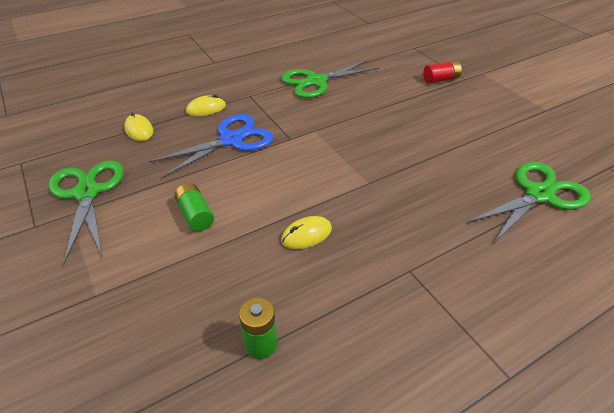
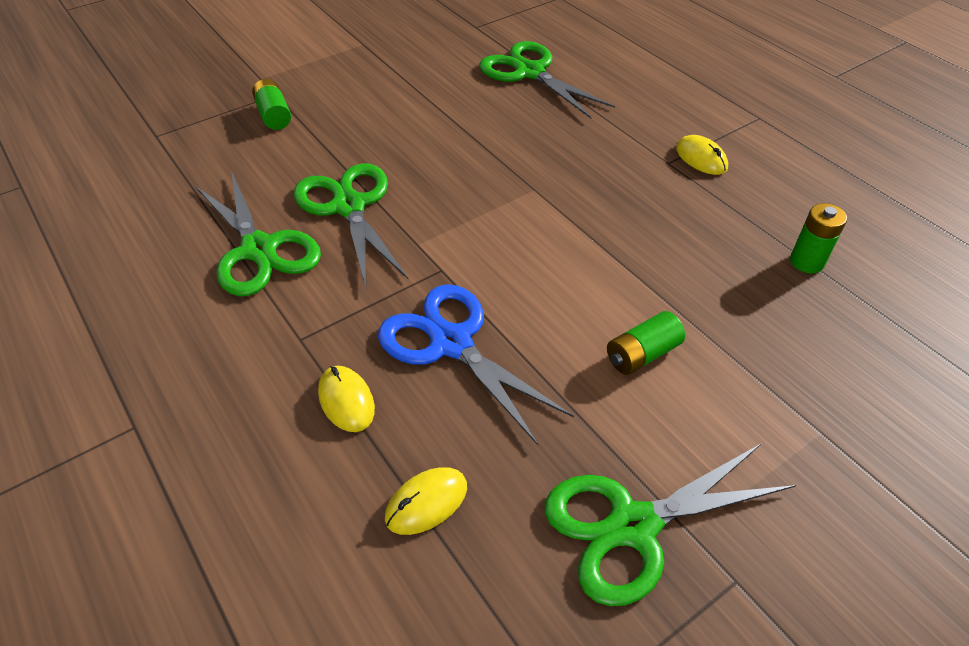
camera: 95 degrees left, 5 degrees up
yellow mouse [281,216,332,249] -> yellow mouse moved to [676,135,728,175]
red battery [423,60,462,83] -> green battery [252,79,291,130]
none -> green scissors [294,163,409,291]

